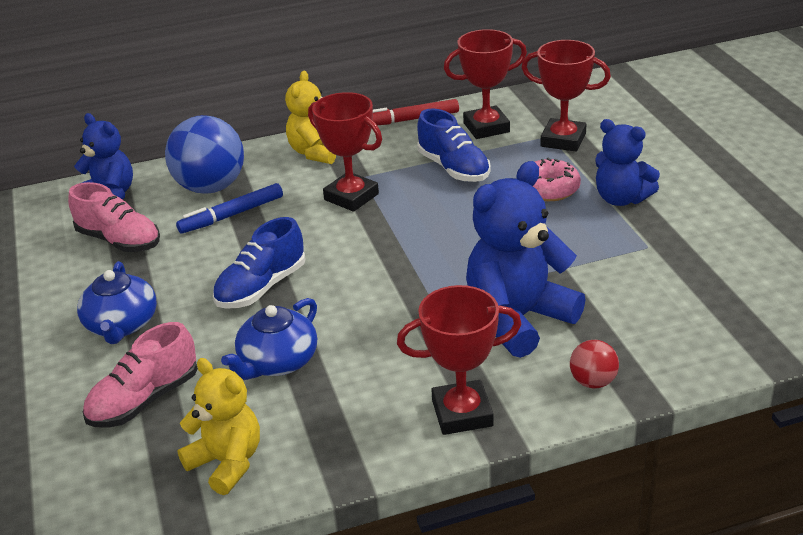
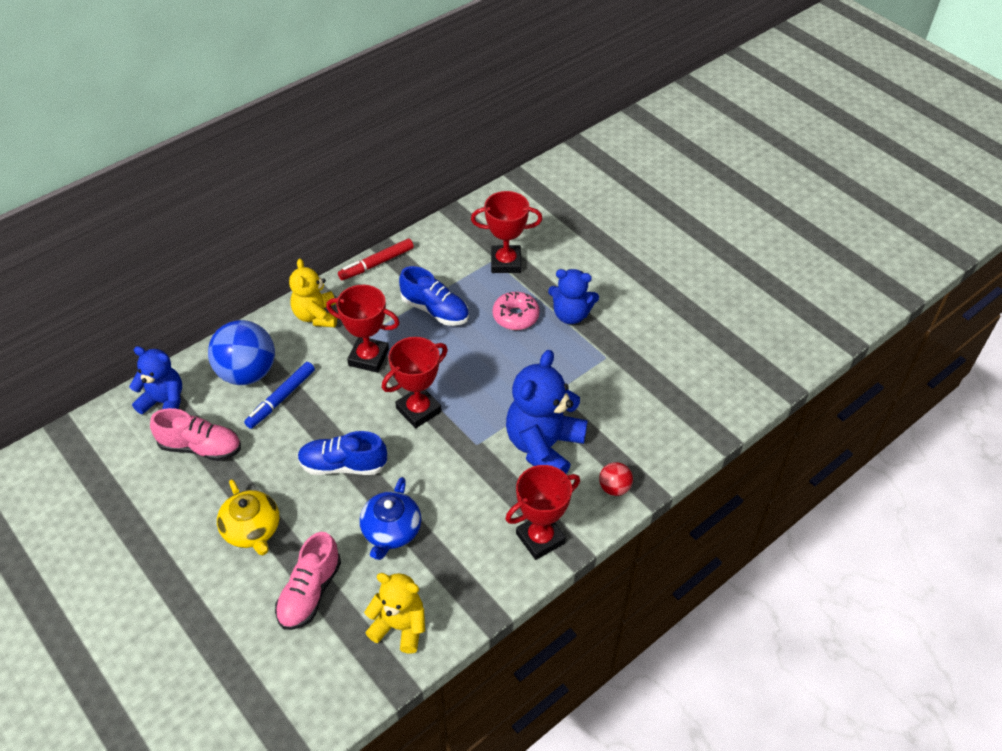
camera: 25 degrees left, 15 degrees up
blue teapot [77,261,157,344] -> yellow teapot [217,479,279,555]
blue shoe [213,217,305,309] -> blue shoe turned 75 degrees clockwise [297,431,387,475]
red trophy [444,29,527,139] -> red trophy moved to [382,337,448,428]

